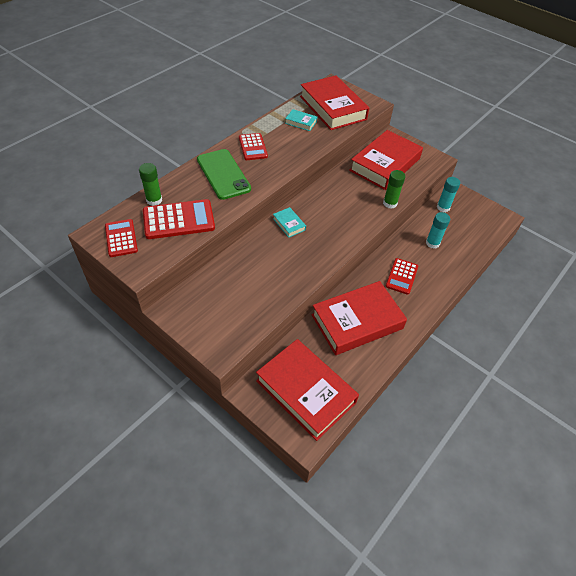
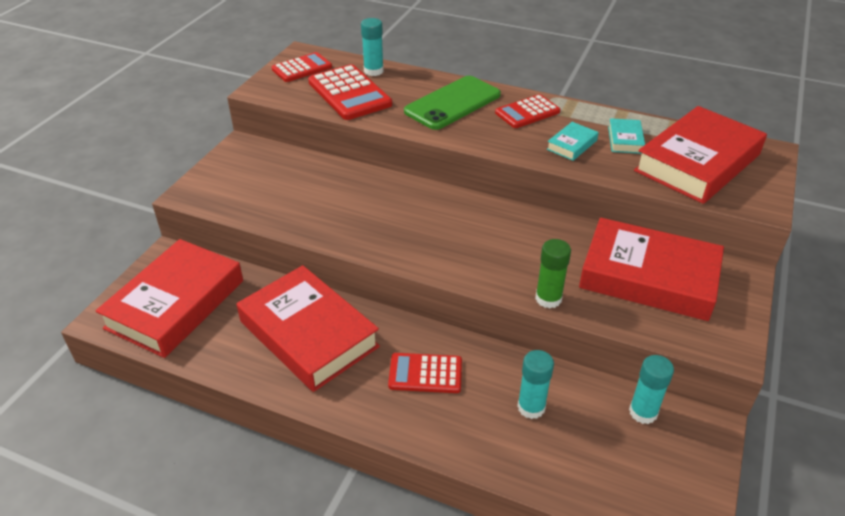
camera: 75 degrees right, 10 degrees down
green glue stick [139,163,162,206] -> turquoise glue stick [361,18,384,76]
turquoise book [273,207,306,237] -> turquoise book moved to [547,122,599,161]

